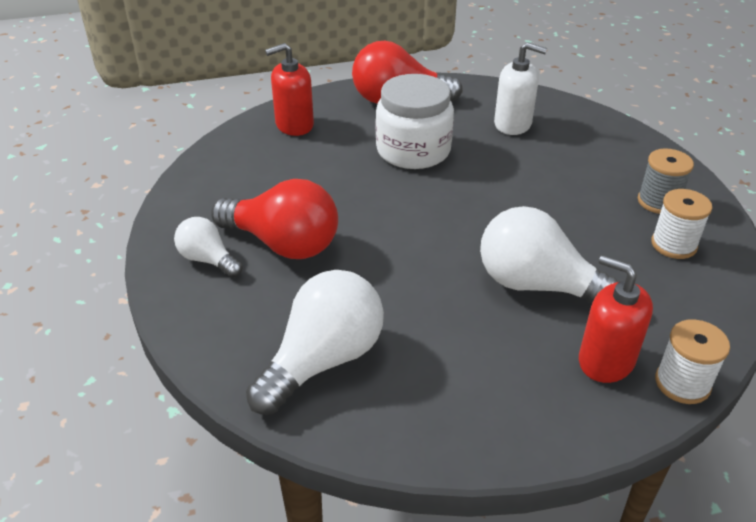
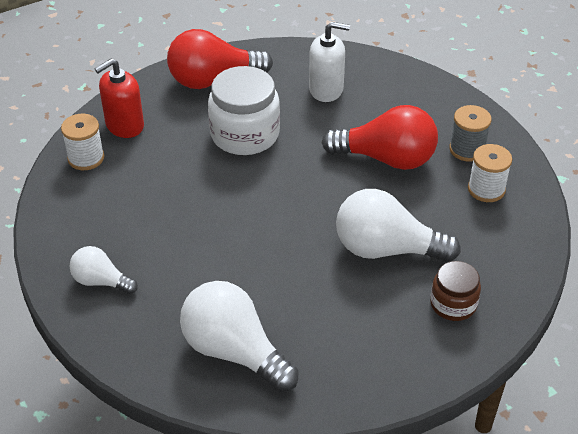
camera: 15 degrees left, 5 degrees up
red light bulb [211,179,338,259] -> red light bulb moved to [322,105,438,170]
white light bulb [246,270,384,415] -> white light bulb turned 75 degrees counterclockwise [180,281,299,392]
red soap dispenser [579,255,653,383] -> brown jar [430,261,481,321]
white spool [655,319,730,404] -> white spool moved to [61,114,104,170]

